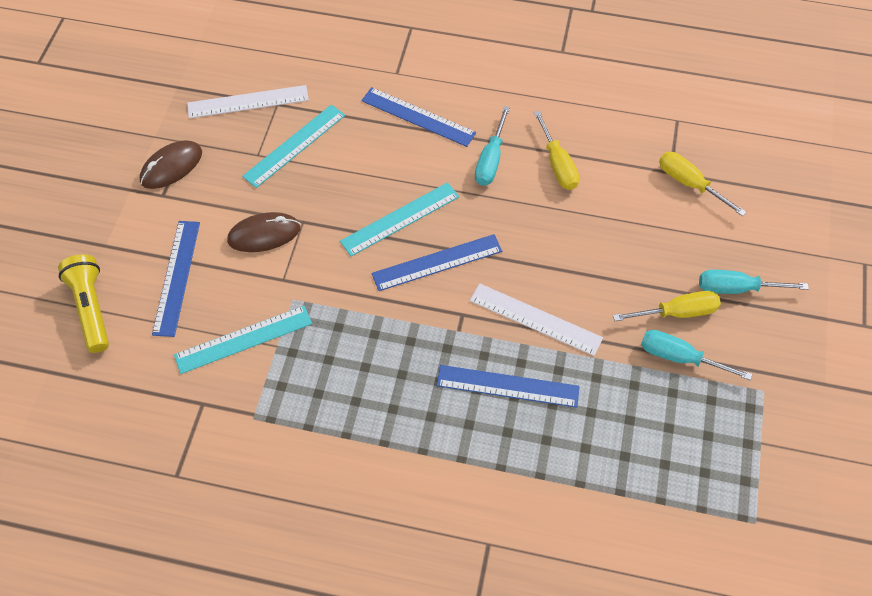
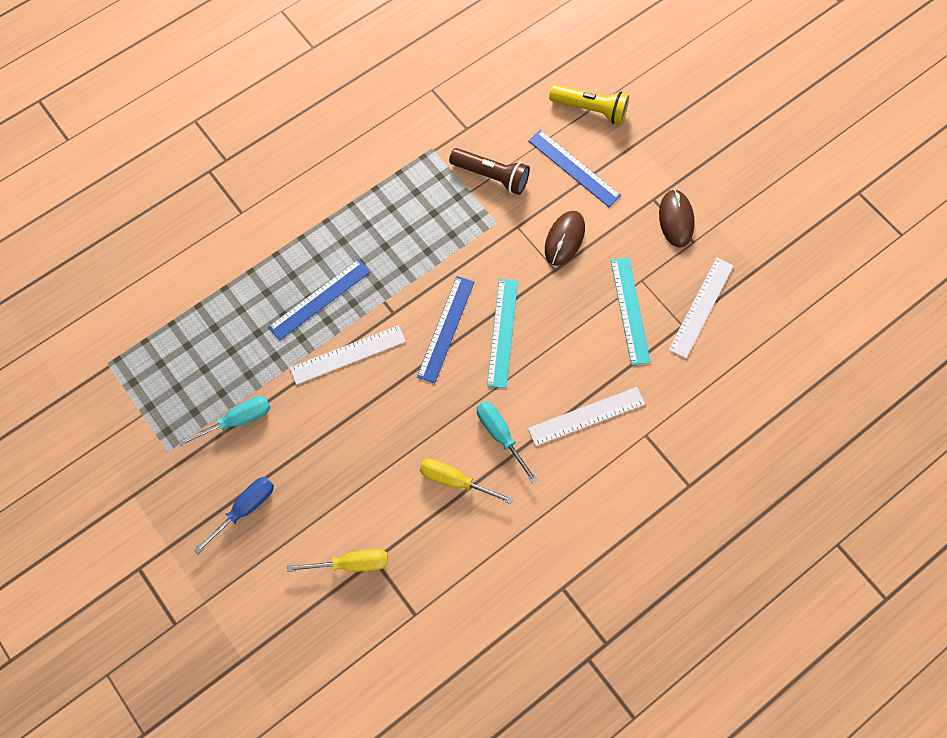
camera: 130 degrees right, 10 degrees up
turquoise ruler [174,306,312,374] -> brown flashlight [449,148,530,195]
blue ruler [361,87,476,147] -> white ruler [528,387,645,446]
yellow screwdriver [613,291,721,321] -> none
turquoise screwdriver [699,270,809,294] -> blue screwdriver [194,477,274,554]

